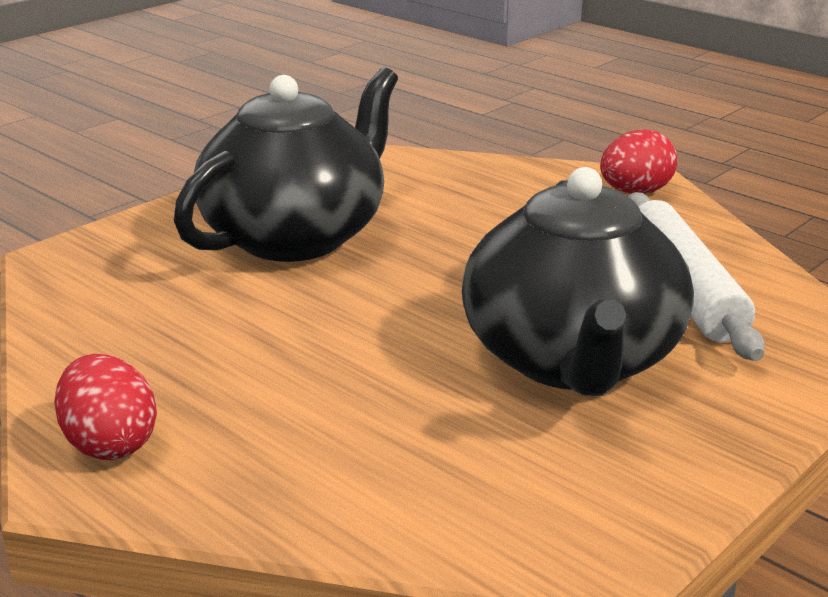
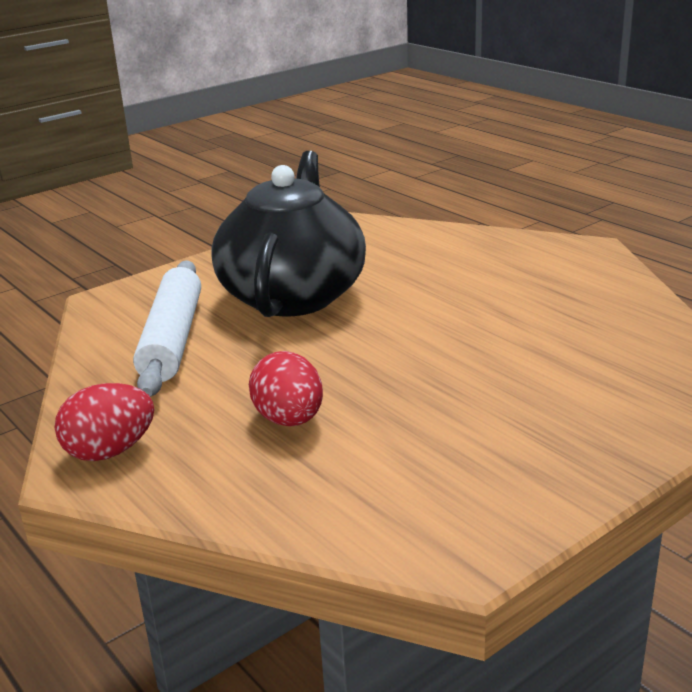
camera: 170 degrees left, 0 degrees up
red egg [54,354,157,460] -> red egg moved to [249,351,323,426]
black teapot [174,67,398,262] -> none

